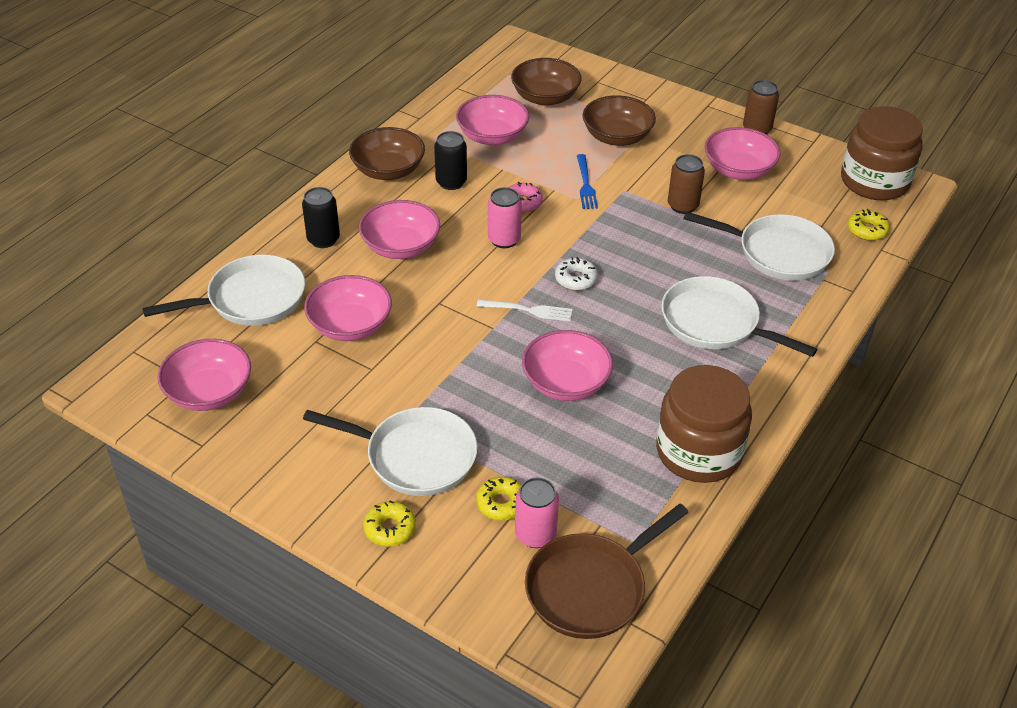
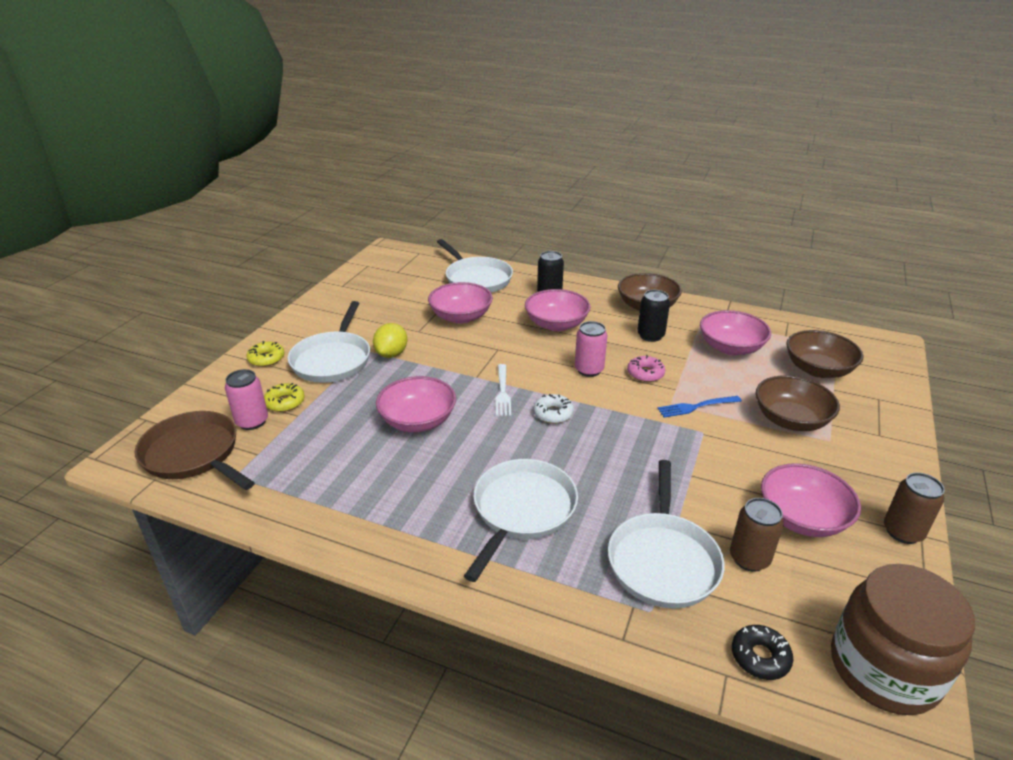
camera: 80 degrees right, 10 degrees down
pink bowl [158,339,251,411] -> none
brown jar [656,365,752,483] -> none
brown can [668,154,705,214] -> brown can moved to [730,498,784,572]
yellow donut [848,209,890,241] -> black donut [732,625,793,680]
none -> yellow lemon [373,323,407,358]

